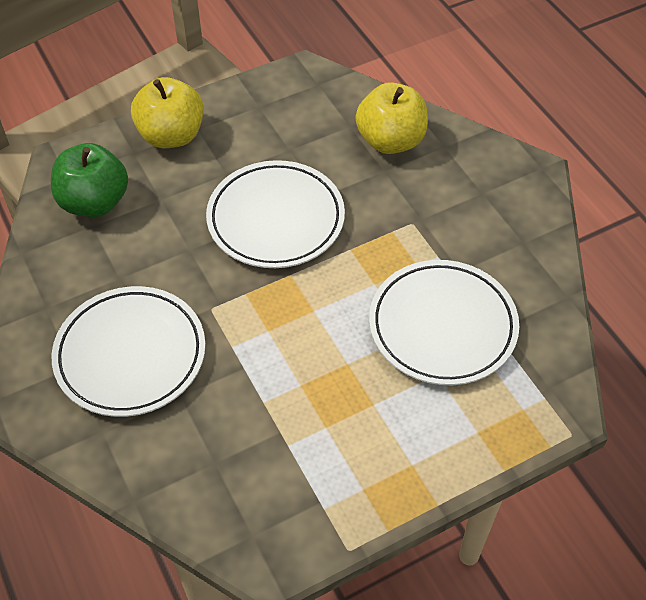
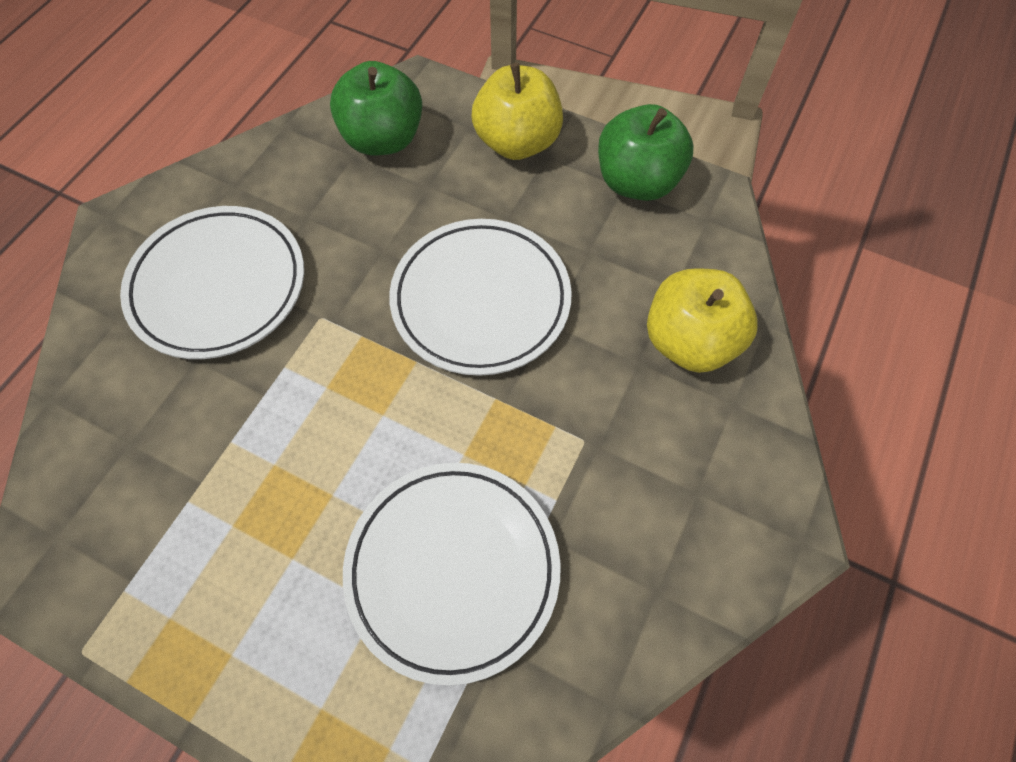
camera: 55 degrees right, 10 degrees up
none -> green apple [598,104,694,201]

